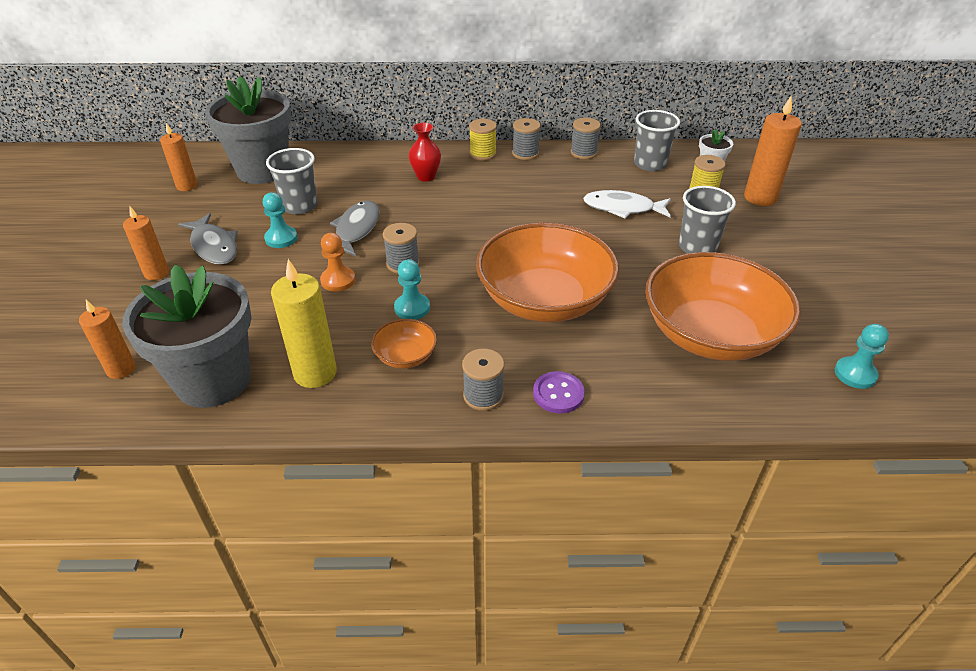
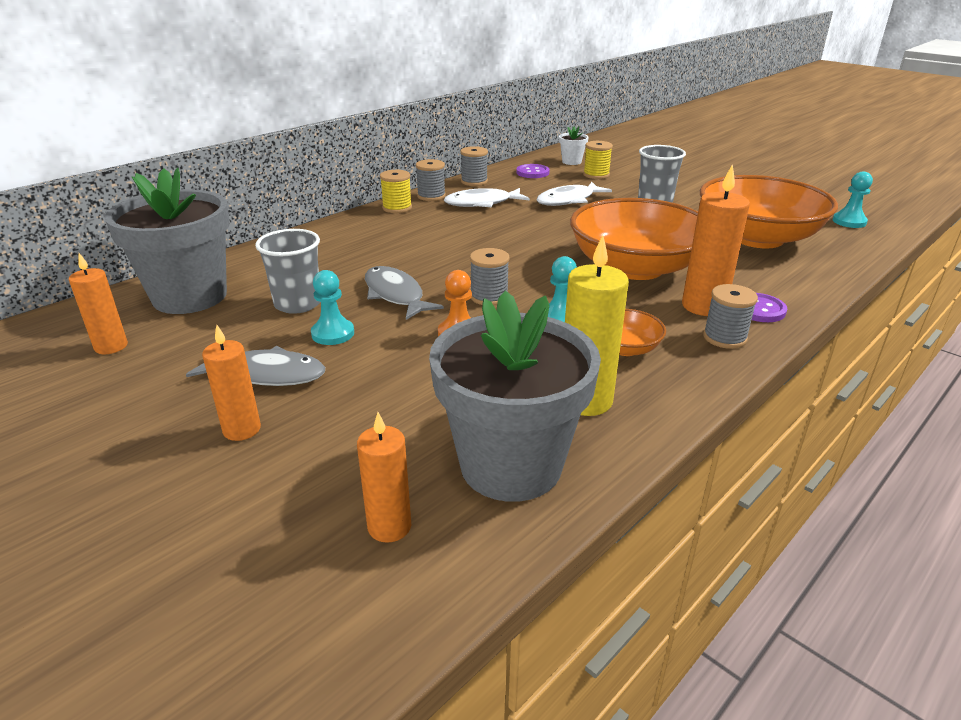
camera: 45 degrees left, 10 degrees down
red vase [409,123,441,182] -> none
grey cup [634,110,680,171] -> purple button [516,164,550,178]
orange candle [744,96,802,206] -> orange candle moved to [682,164,750,316]
none -> white fish [444,188,530,207]

